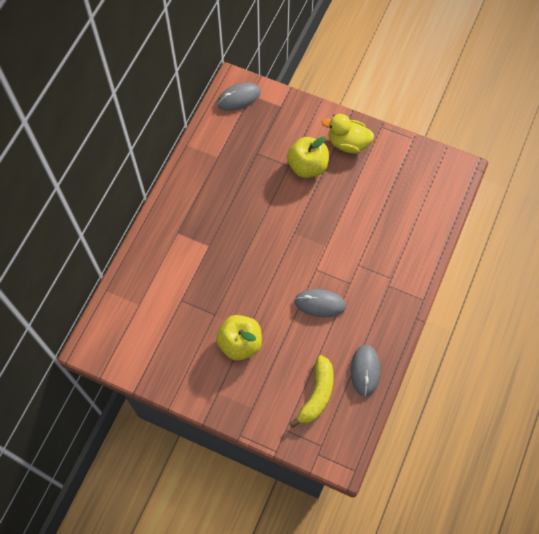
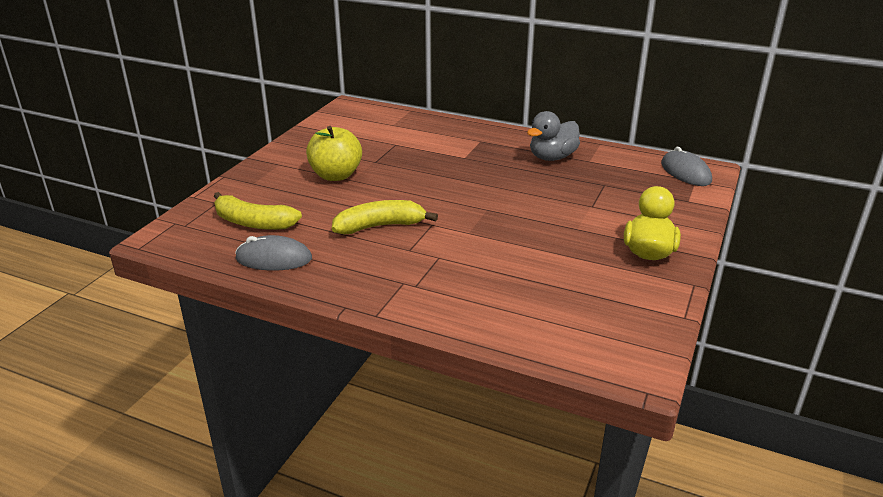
camera: 90 degrees right, 35 degrees down
yellow apple [287,136,329,178] -> none
grey mouse [294,289,346,317] -> yellow banana [332,200,438,234]
none -> grey duck [527,111,580,161]

